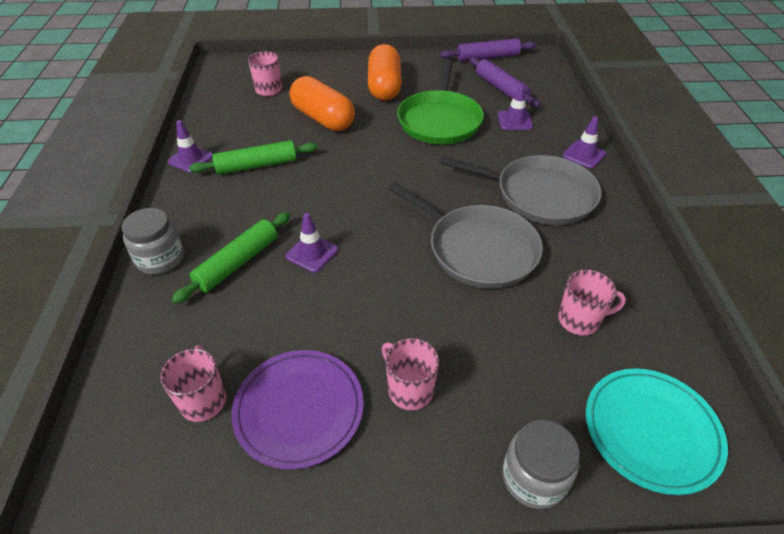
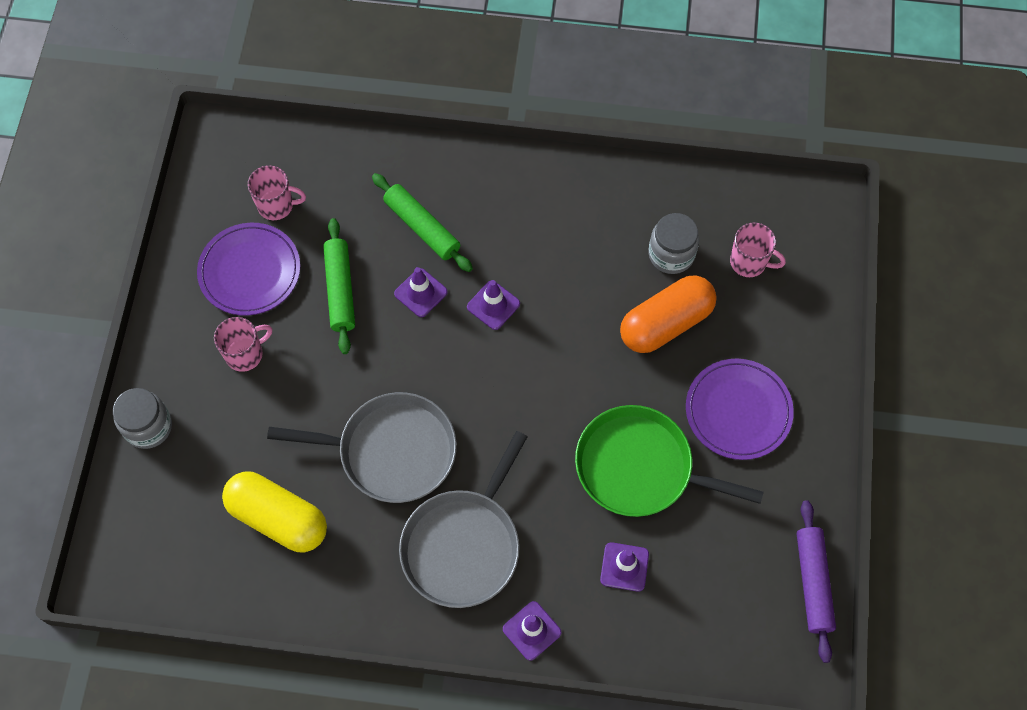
camera: 100 degrees right, 20 degrees up
grey jar [121,208,184,274] -> grey jar moved to [648,213,699,274]
purple traffic cone [168,120,213,173] -> purple traffic cone moved to [467,280,520,330]
green rolling pin [189,140,318,175] -> green rolling pin moved to [323,218,355,354]
orange capsule [368,44,402,101] -> purple plate [686,359,794,460]
grey pan [388,182,543,289] -> grey pan turned 135 degrees counterclockwise [267,392,457,503]
purple rolling pin [469,57,540,108] -> none
pink mug [558,269,626,335] -> yellow capsule [222,471,327,552]
turquoise plate [586,369,728,495] -> none

